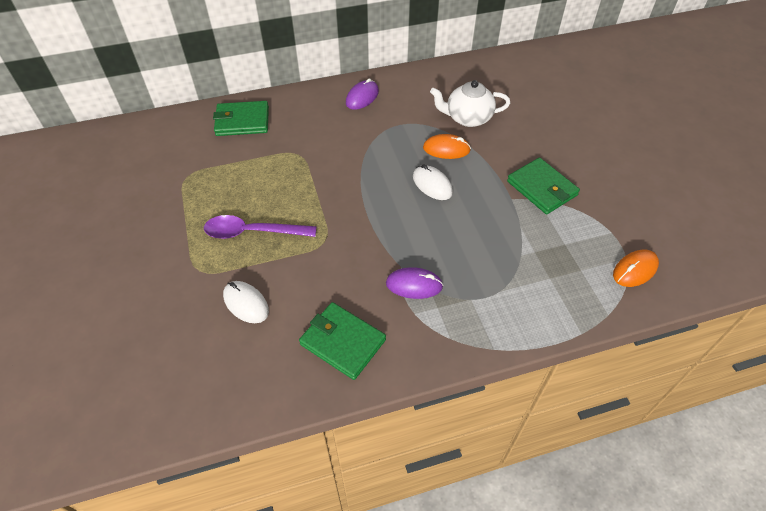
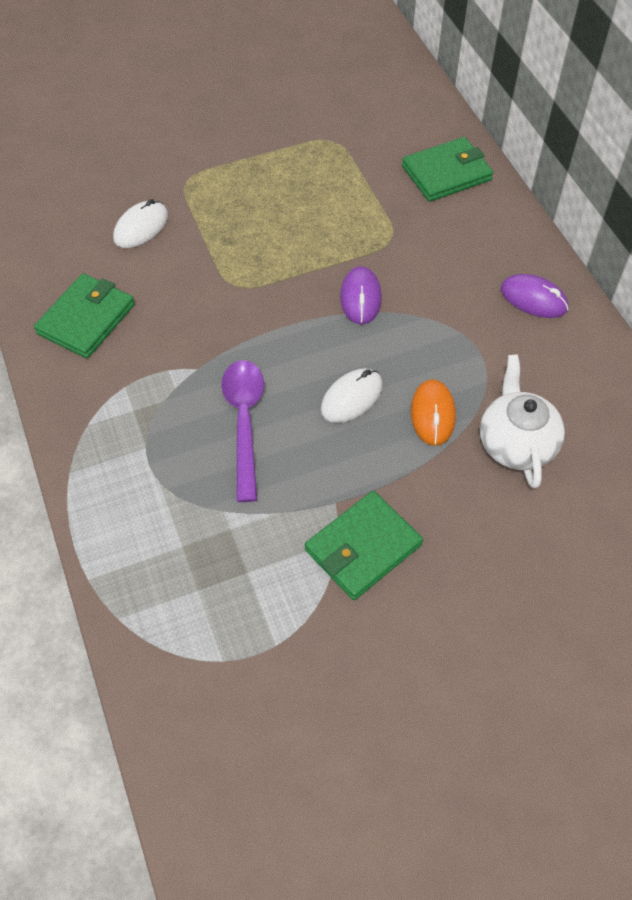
camera: 85 degrees right, 5 degrees up
purple spoon [204,215,317,239] -> purple spoon moved to [221,360,264,502]
green wallet [213,101,269,136] -> green wallet turned 75 degrees clockwise [402,137,493,202]
purple mouse [386,267,443,299] -> purple mouse moved to [340,266,382,325]
orange mouse [613,250,659,287] -> none

